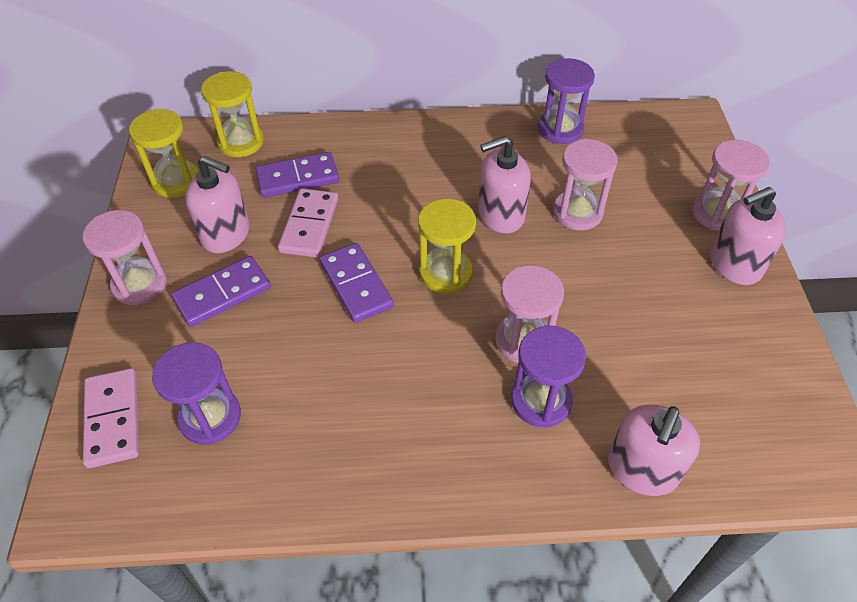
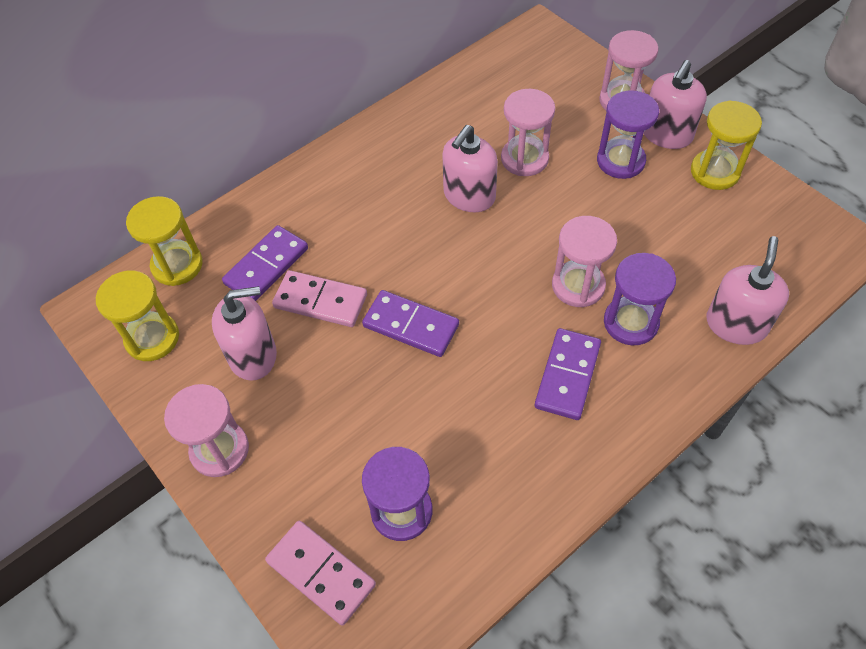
camera: 35 degrees left, 5 degrees up
purple domino [171,256,271,327] -> purple domino moved to [535,328,601,420]
pink domino [278,188,338,258] -> pink domino turned 45 degrees counterclockwise [272,270,367,327]
yellow hourglass [418,199,476,293] -> yellow hourglass moved to [691,101,762,190]
purple hourglass [538,58,595,144] -> purple hourglass moved to [597,90,659,179]
pink soap dispenser [608,405,700,496] -> pink soap dispenser turned 150 degrees counterclockwise [706,236,789,345]

